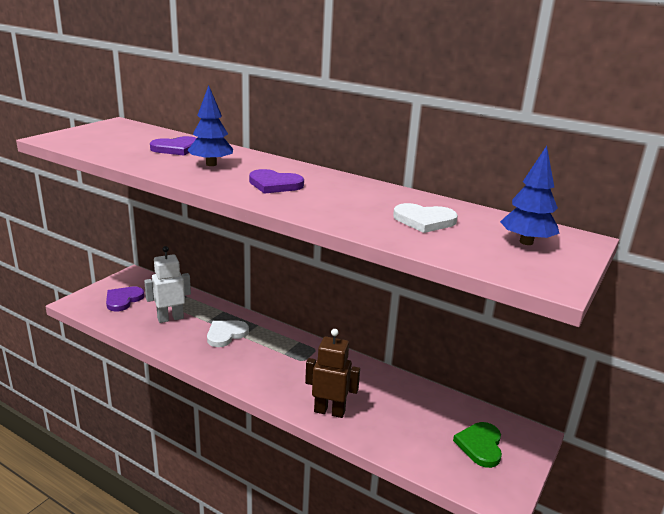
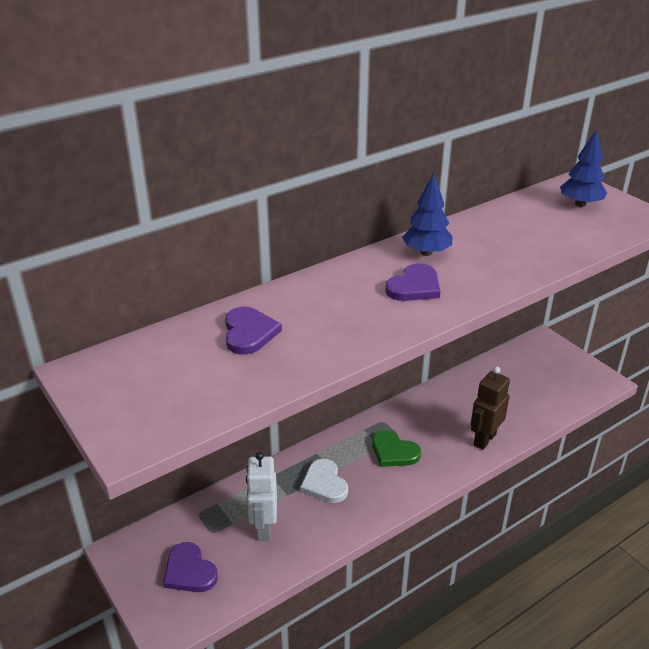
camera: 65 degrees left, 10 degrees up
blue tree [188,85,233,166] -> blue tree moved to [402,173,452,256]
white heart [393,203,458,233] -> none
green heart [453,422,502,468] -> green heart moved to [372,430,421,467]

